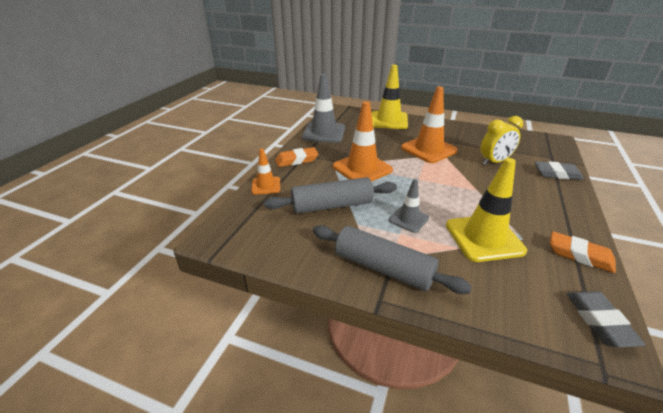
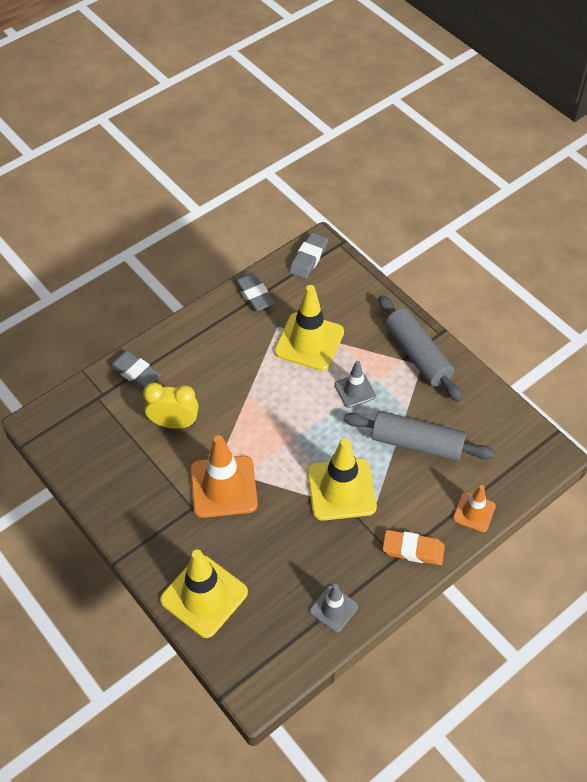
camera: 150 degrees left, 20 degrees up
grey traffic cone [302,74,345,143] -> grey traffic cone [310,584,358,633], size x0.56
orange traffic cone [333,101,393,182] -> yellow traffic cone [307,438,377,521]
orange eraser [550,231,616,273] -> grey eraser [234,273,275,311]

